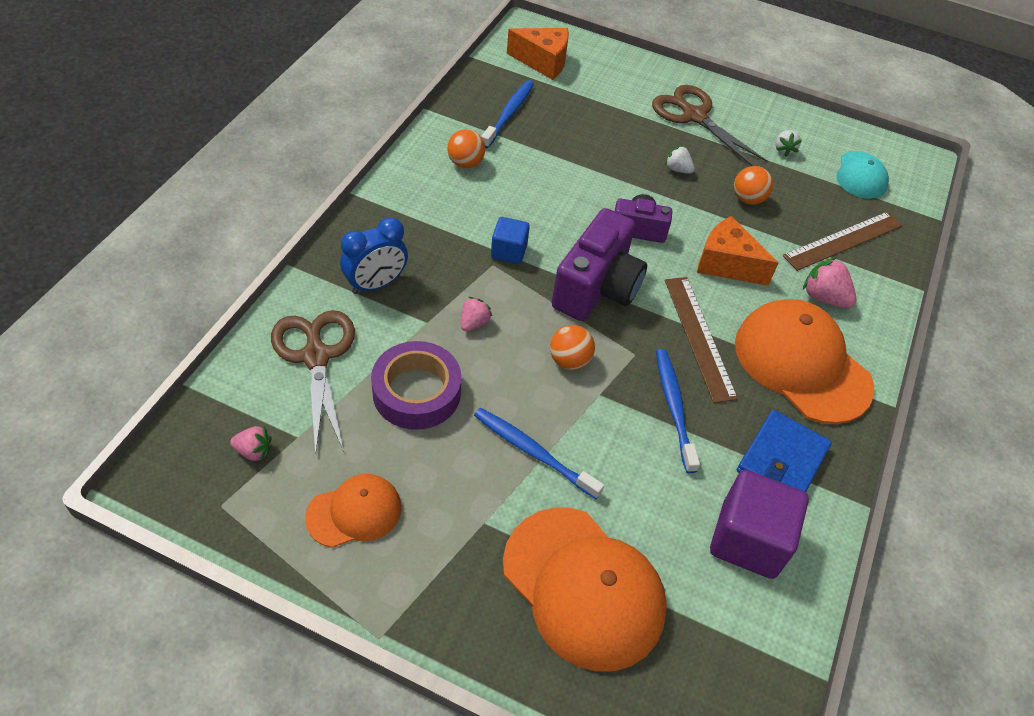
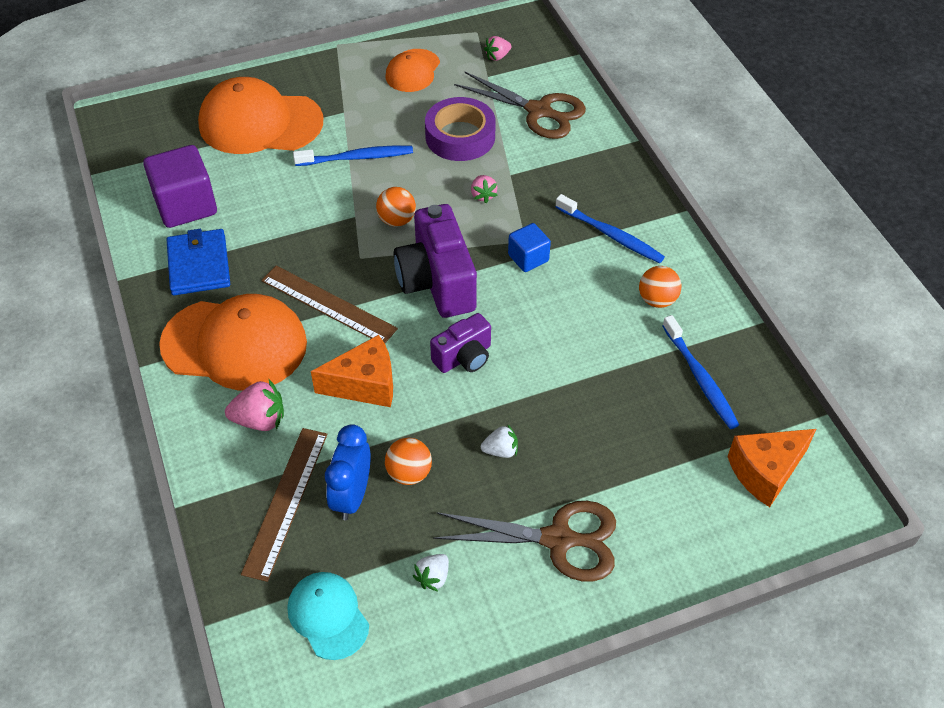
camera: 140 degrees right, 0 degrees up
blue clock [340,218,408,294] -> blue clock moved to [325,424,371,520]
blue toothbrush [656,349,700,473] -> blue toothbrush moved to [556,194,665,263]
white strawberry [775,130,802,157] -> white strawberry turned 105 degrees counterclockwise [413,554,449,591]

